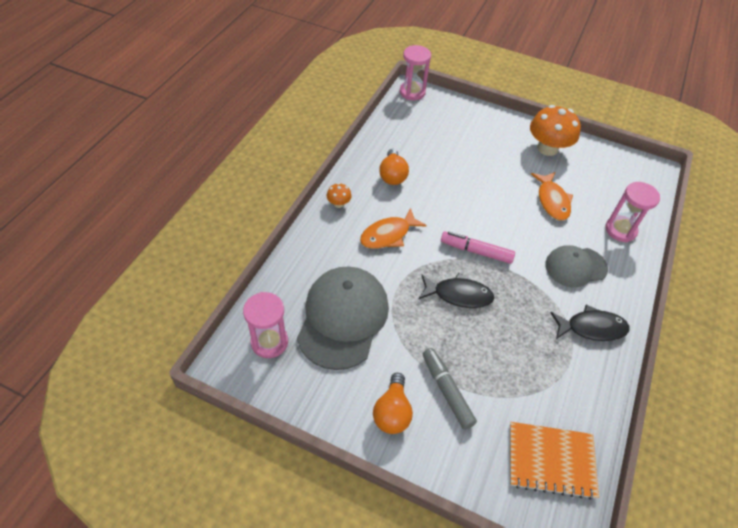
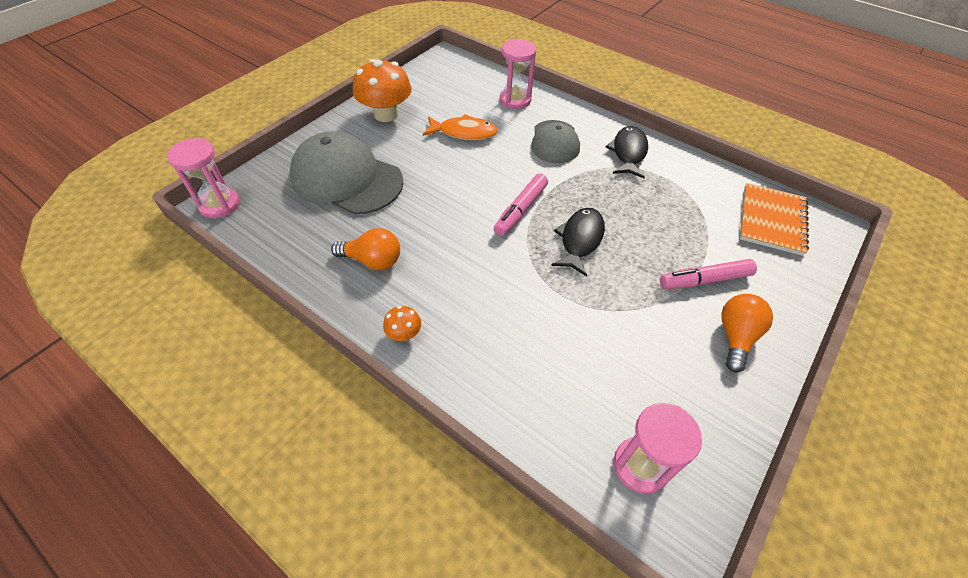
camera: 75 degrees left, 0 degrees up
grey cap [297,266,389,370] -> grey cap moved to [290,131,404,214]
orange fish [360,208,427,249] -> none
orange light bulb [373,373,413,434] -> orange light bulb turned 90 degrees counterclockwise [721,294,773,372]
grey marker [423,348,477,429] -> pink marker [660,259,757,289]

